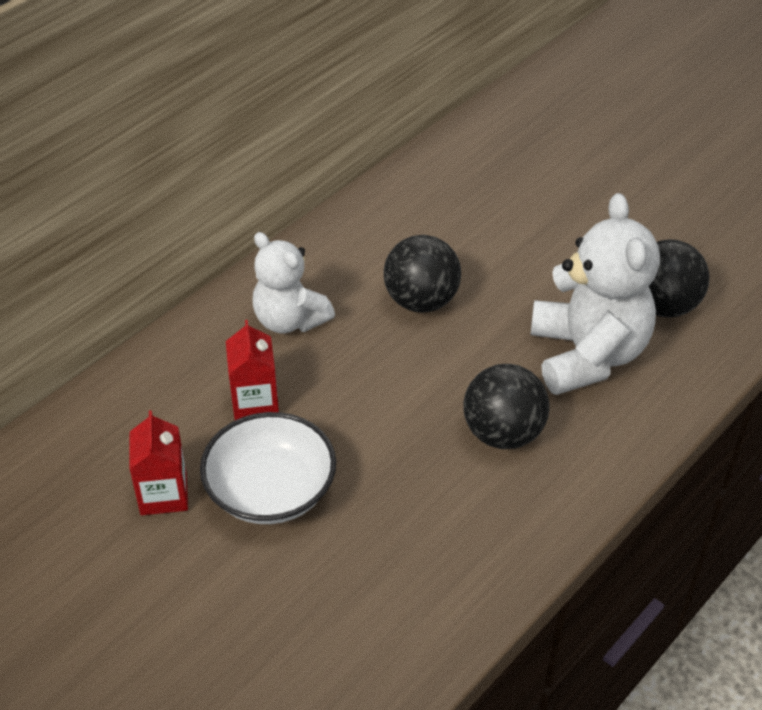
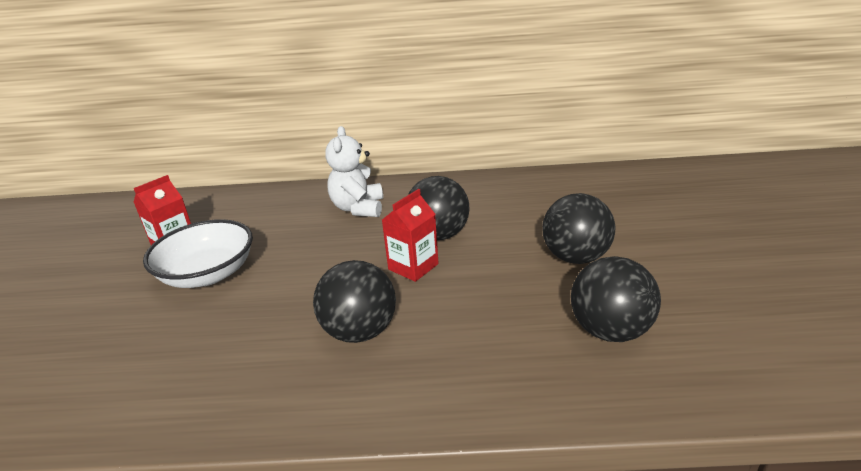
camera: 50 degrees right, 15 degrees down
red carton [226,320,279,420] -> red carton moved to [382,189,439,282]
white teddy bear [531,193,660,395] -> none
none -> black ball [542,193,615,264]

